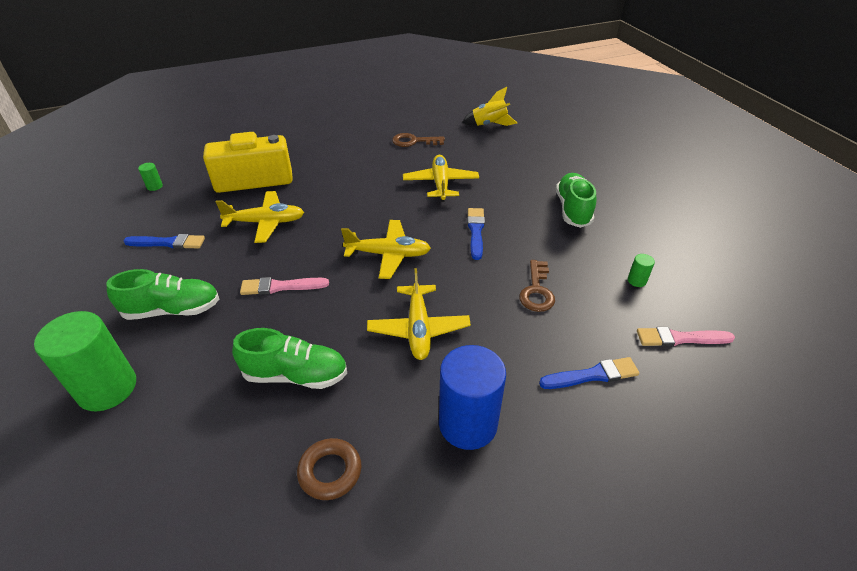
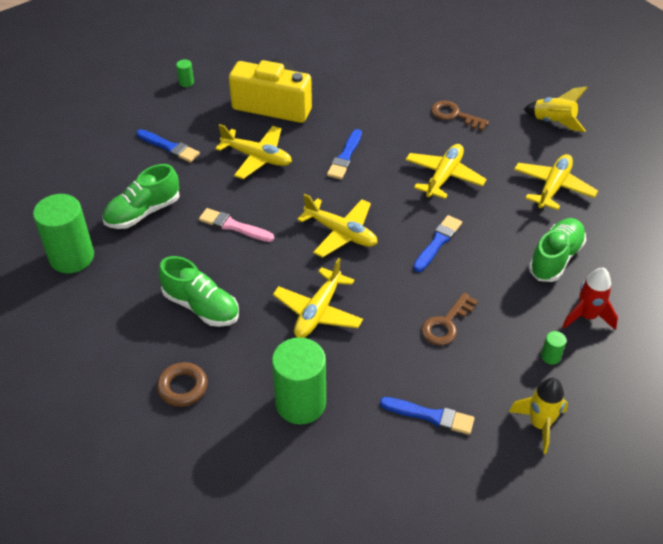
camera: 30 degrees right, 5 degrees up
green shoe [106,269,219,320] -> green shoe turned 120 degrees clockwise [102,164,179,229]
blue cylinder [439,345,506,450] -> green cylinder [272,337,326,424]
pink brush [637,327,735,347] -> yellow rocket [509,377,568,454]
none -> blue brush [327,129,362,179]
none -> yellow plane [514,154,598,210]
none -> red rocket [562,268,618,330]

